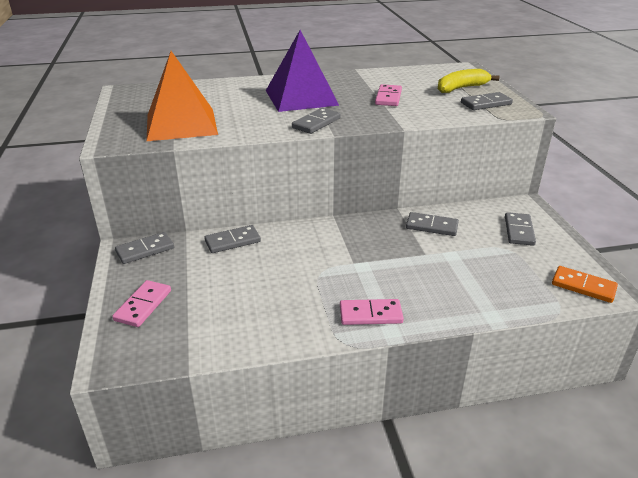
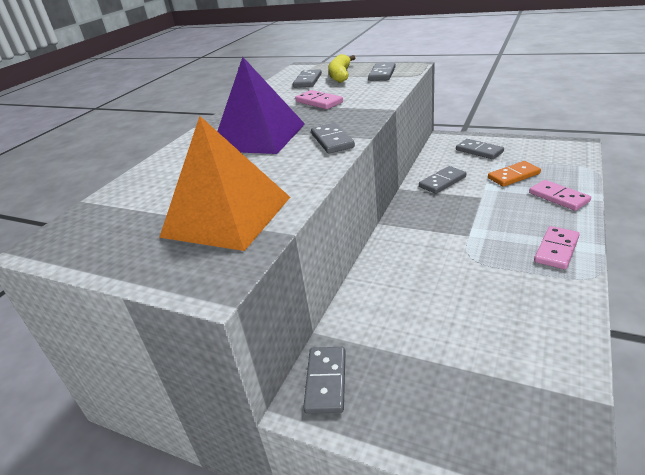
camera: 50 degrees left, 0 degrees up
pink domino [112,280,171,327] -> pink domino moved to [529,180,591,211]
grey domino [204,225,261,253] -> grey domino moved to [293,69,322,88]
orange domino [552,266,618,303] -> orange domino moved to [488,161,541,187]

